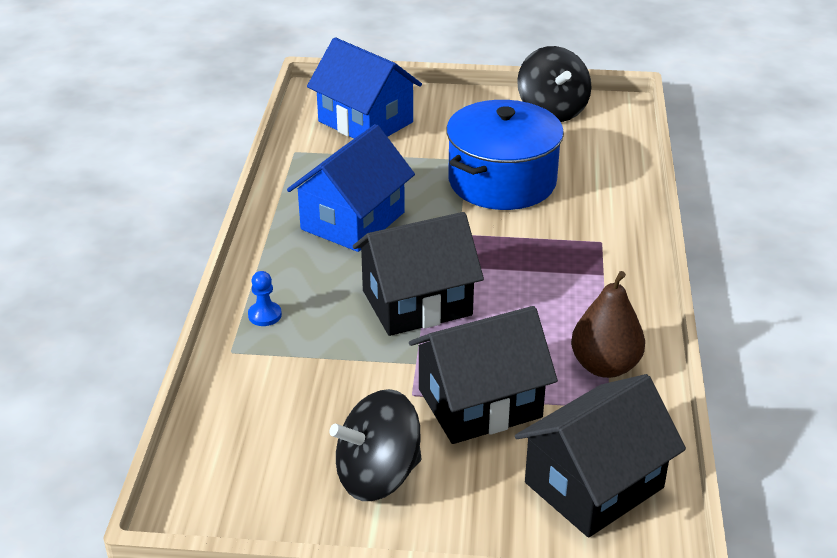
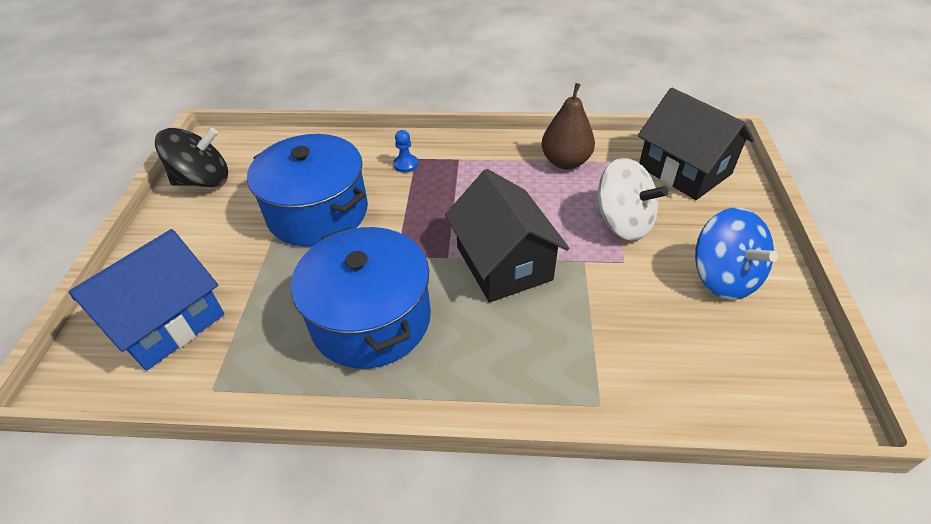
camera: 90 degrees left, 10 degrees up
blue pawn [248,271,282,326] -> blue pawn moved to [393,130,418,172]
blue house [287,124,415,252] -> blue pot [291,227,431,369]
black spinning top [330,389,422,501] -> blue spinning top [695,207,778,300]
black house [409,306,558,444] -> white spinning top [594,158,669,241]

